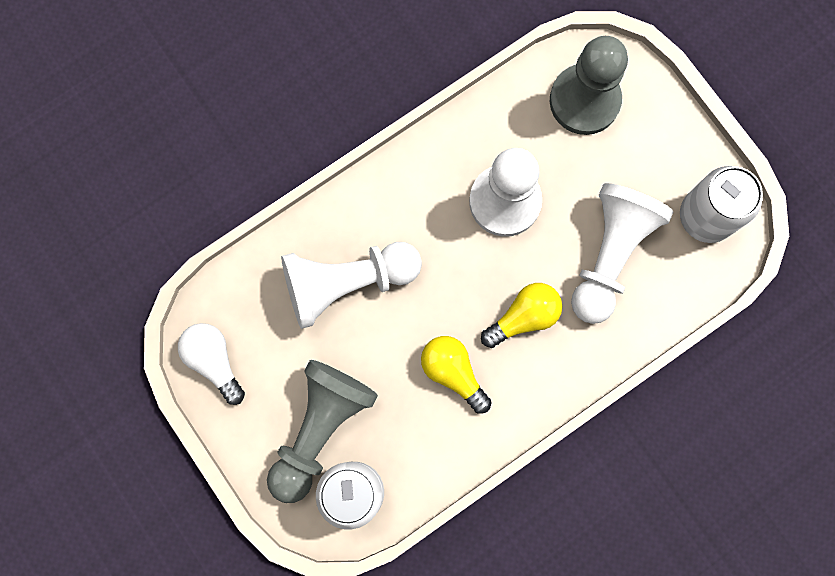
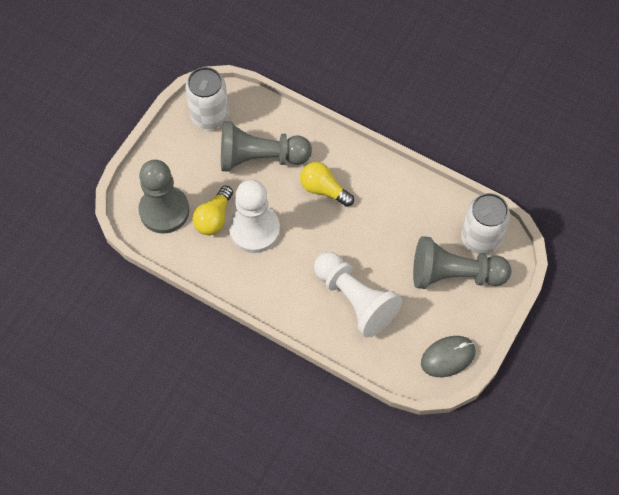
camera: 115 degrees left, 15 degrees down
white light bulb [178,323,245,405] -> grey mouse [421,336,476,377]
yellow light bulb [421,336,492,414] -> yellow light bulb moved to [192,186,233,235]
white pawn [571,183,673,324] -> grey pawn [221,121,312,172]

